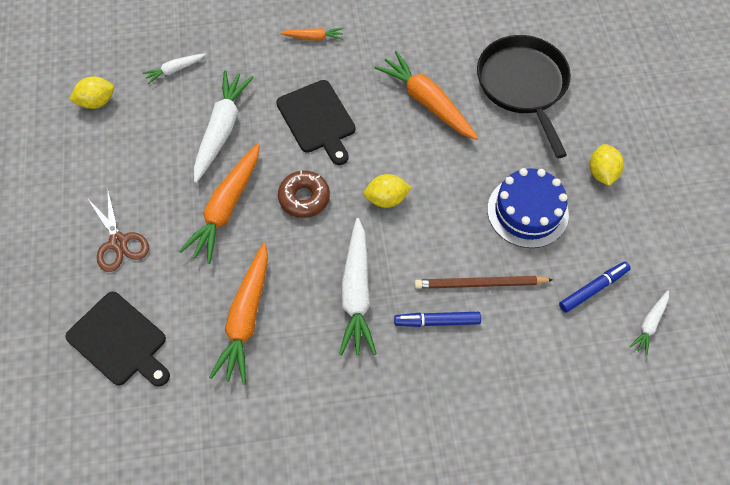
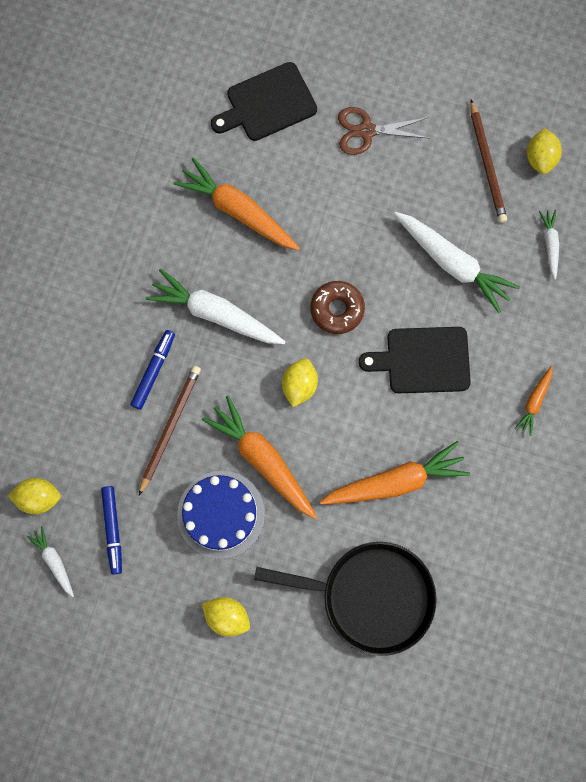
camera: 115 degrees right, 15 degrees up
orange carrot [179,144,259,264] -> orange carrot moved to [202,396,317,519]
none -> yellow lemon [8,478,61,514]
none -> brown pencil [470,99,507,223]

